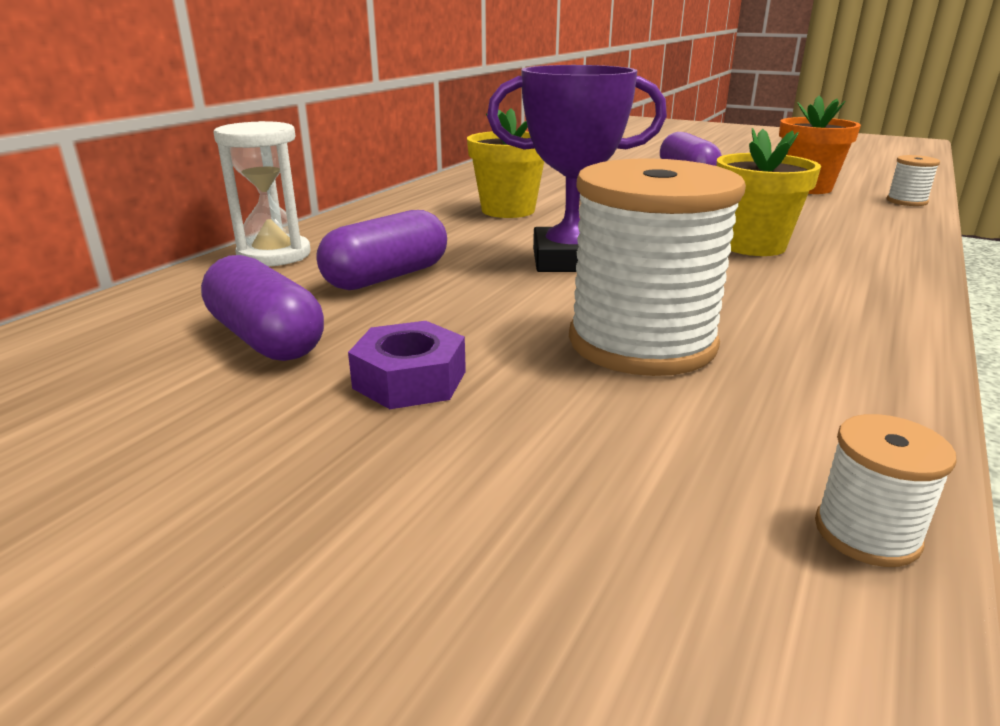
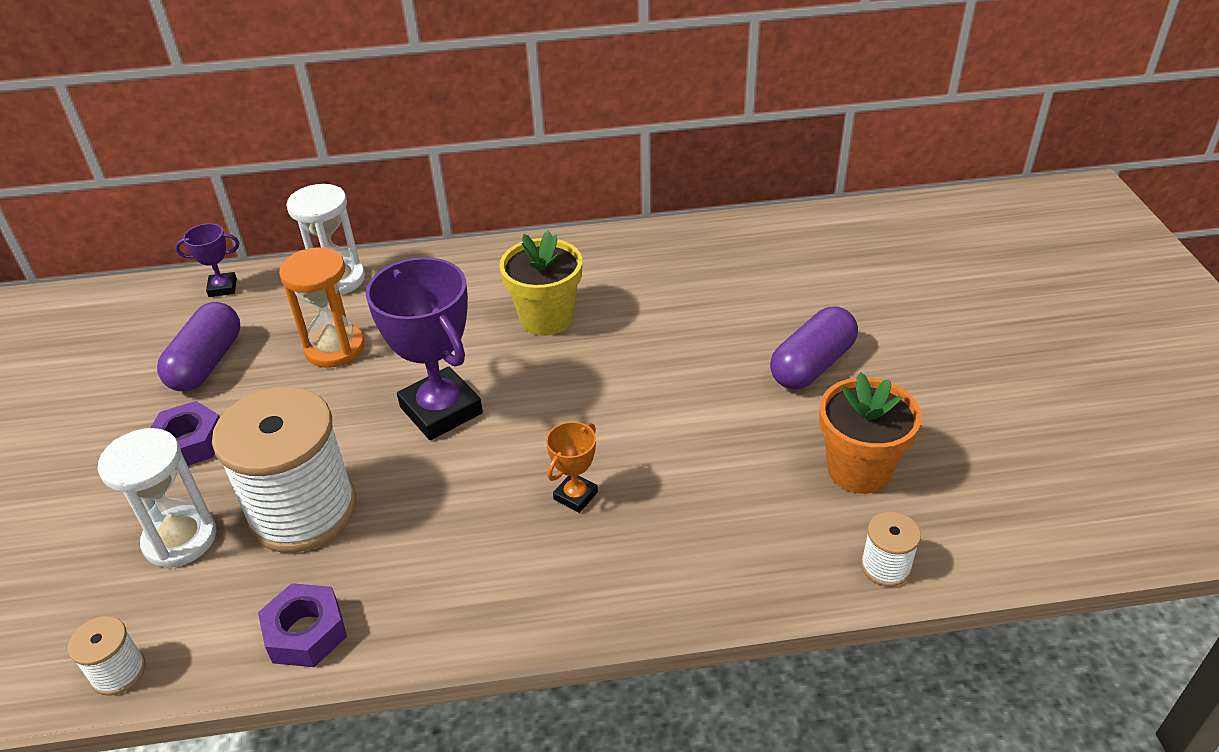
camera: 55 degrees right, 15 degrees up
purple capsule [316,210,447,290] -> orange hourglass [279,247,365,368]
yellow flower pot [716,128,821,256] -> orange trophy [546,422,598,513]
none -> white hourglass [98,428,216,568]
none -> purple trophy [175,223,239,297]
none -> purple nut [258,583,347,667]

